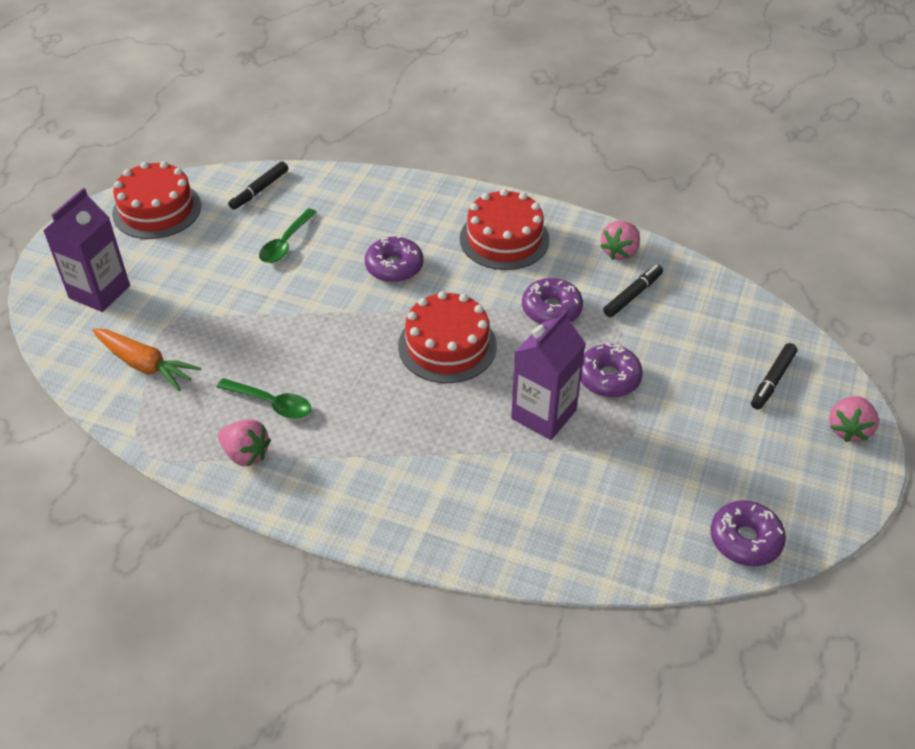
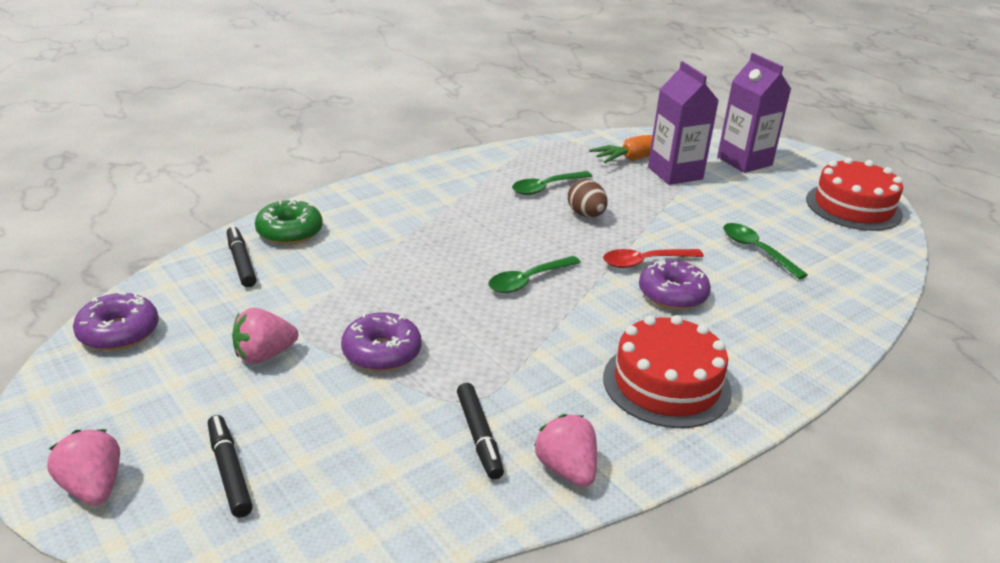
camera: 120 degrees right, 15 degrees down
pink strawberry [218,419,271,466] -> pink strawberry moved to [232,308,298,364]
black marker [228,161,288,210] -> black marker moved to [227,226,257,287]
red cake [398,291,497,383] -> green spoon [488,256,581,293]
purple carton [511,310,586,440] -> purple carton moved to [648,61,719,185]
purple donut [522,278,583,324] -> none
none -> green donut [255,199,323,245]
none -> brown egg [568,179,608,217]
none -> red spoon [603,249,704,268]

